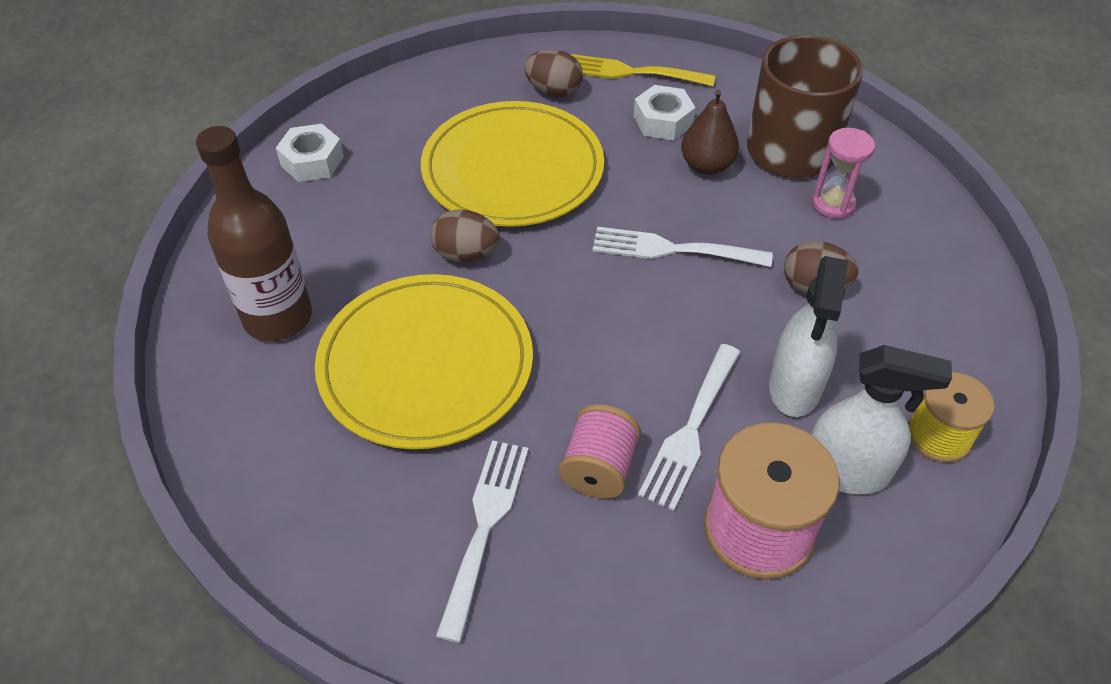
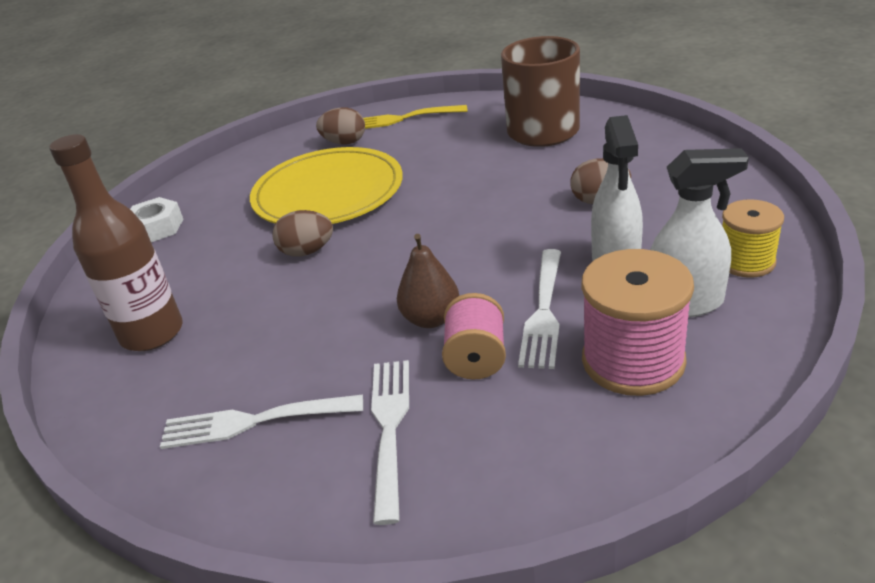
camera: 10 degrees left, 15 degrees down
yellow plate [315,274,533,449] -> none
white fork [593,227,773,267] -> white fork moved to [160,395,363,449]
white nut [633,85,696,140] -> none
brown pear [681,90,739,175] -> brown pear moved to [397,234,459,328]
pink hourglass [812,128,875,219] -> none

